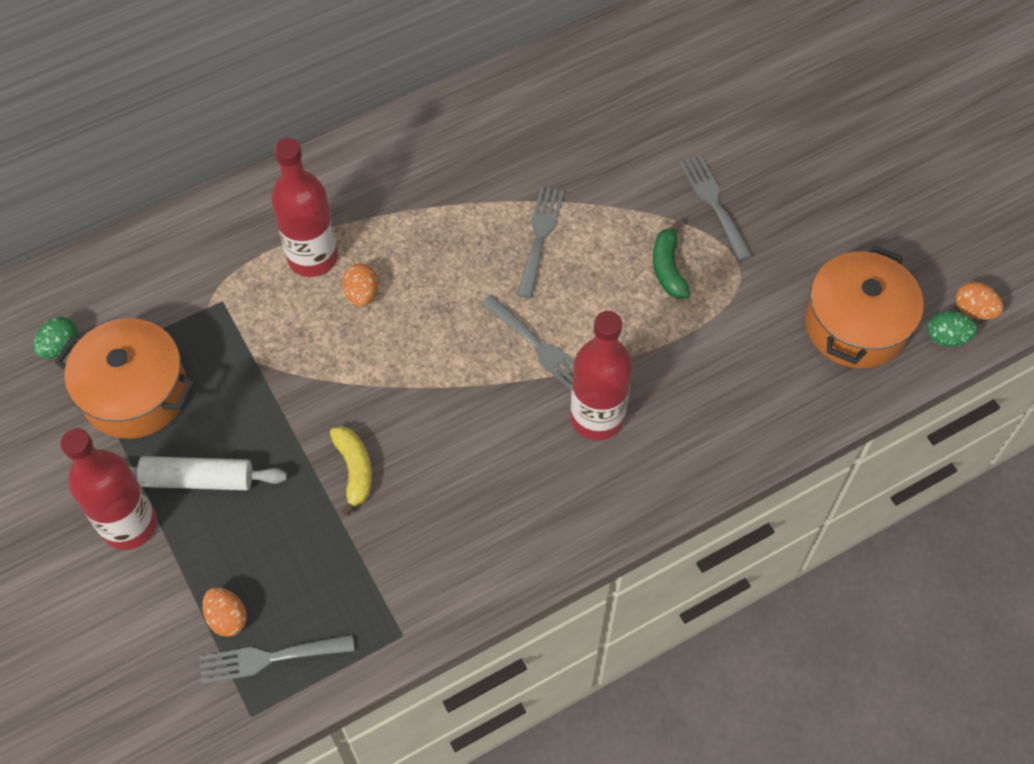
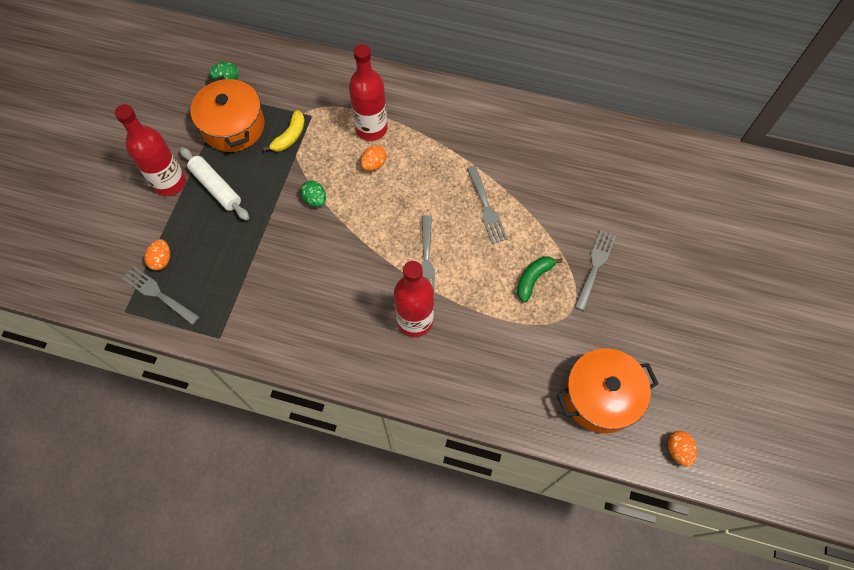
camera: 45 degrees right, 5 degrees up
yellow banana [330,426,372,516] -> yellow banana moved to [263,110,305,152]
grey fork [517,187,564,298] -> grey fork turned 105 degrees clockwise [467,166,508,244]
green egg [927,311,977,347] -> green egg moved to [300,181,326,207]

